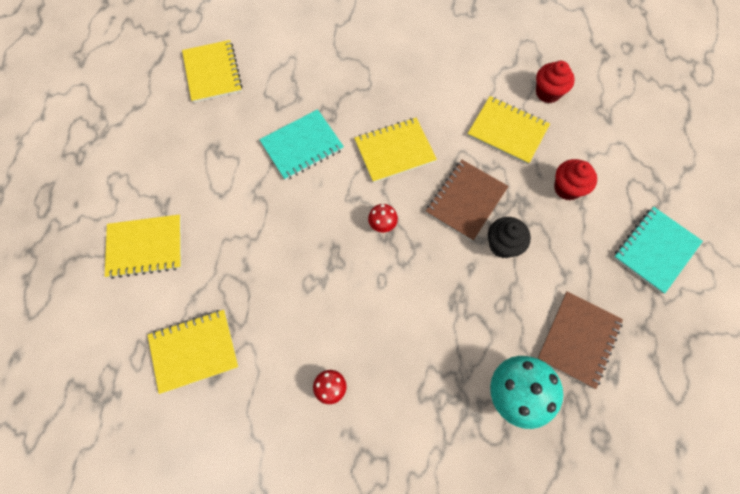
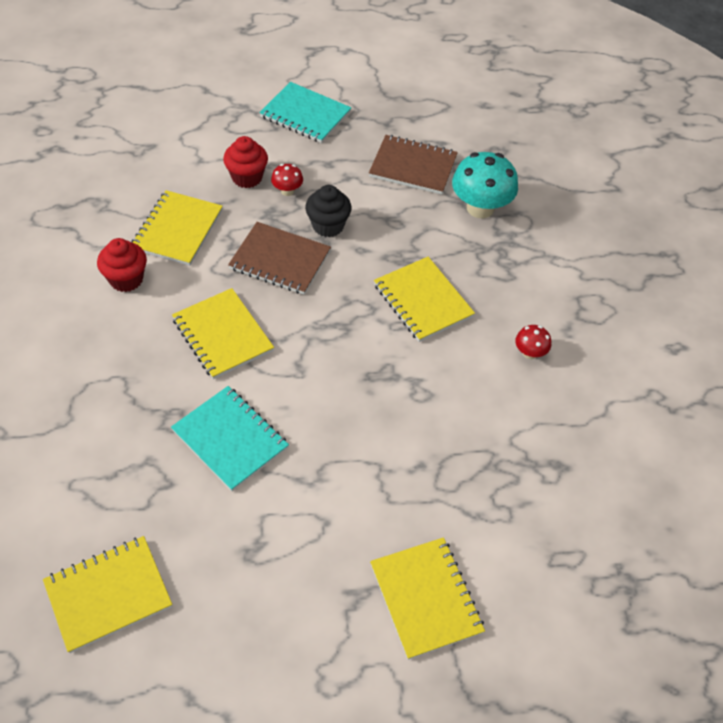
camera: 105 degrees left, 15 degrees down
yellow notebook [148,310,239,394] -> yellow notebook moved to [374,257,475,342]
red mushroom [368,204,398,232] -> red mushroom moved to [271,164,303,196]
red cupcake [536,61,575,103] -> red cupcake moved to [97,238,147,292]

